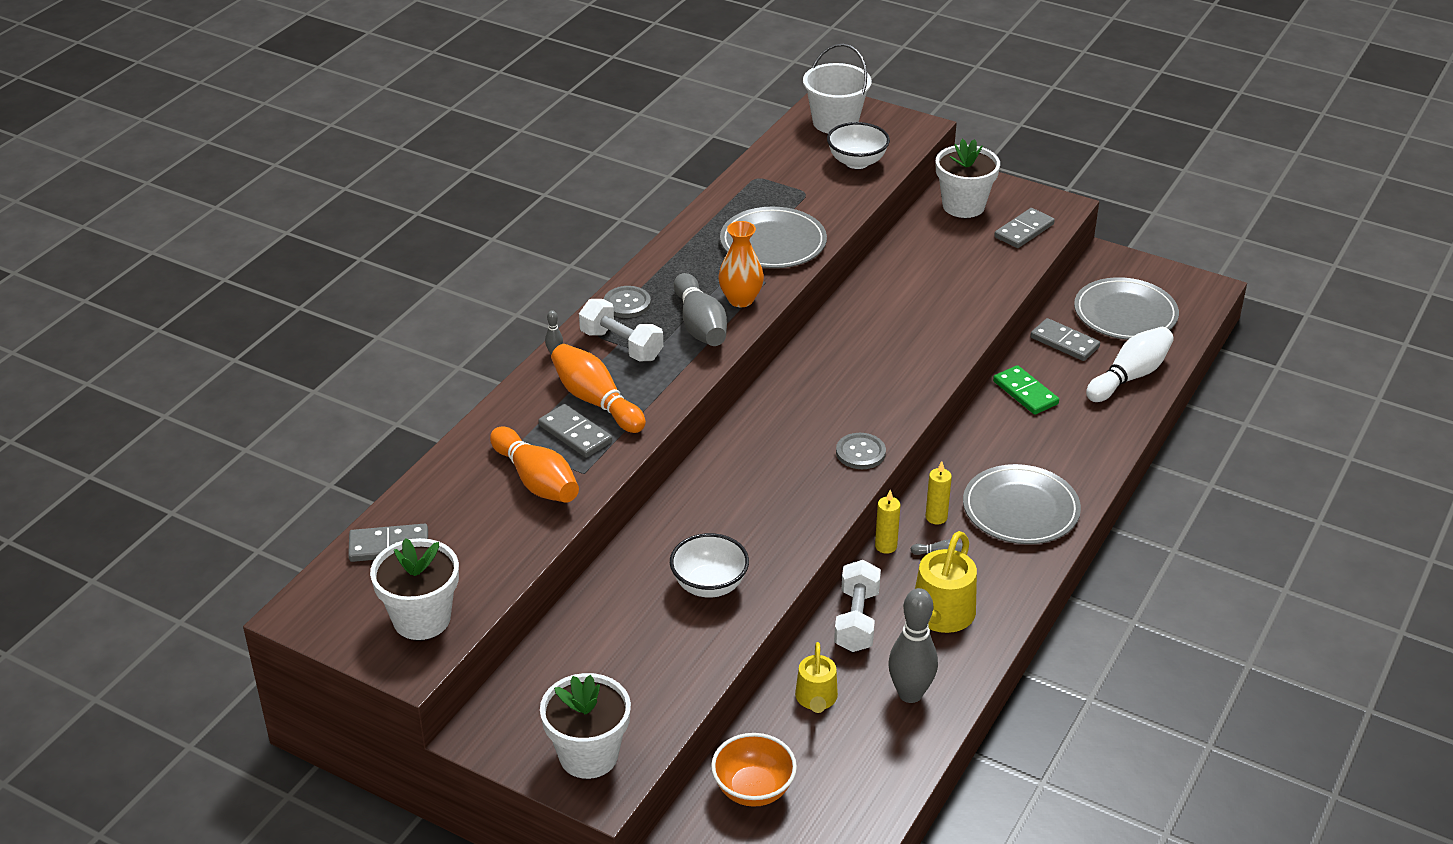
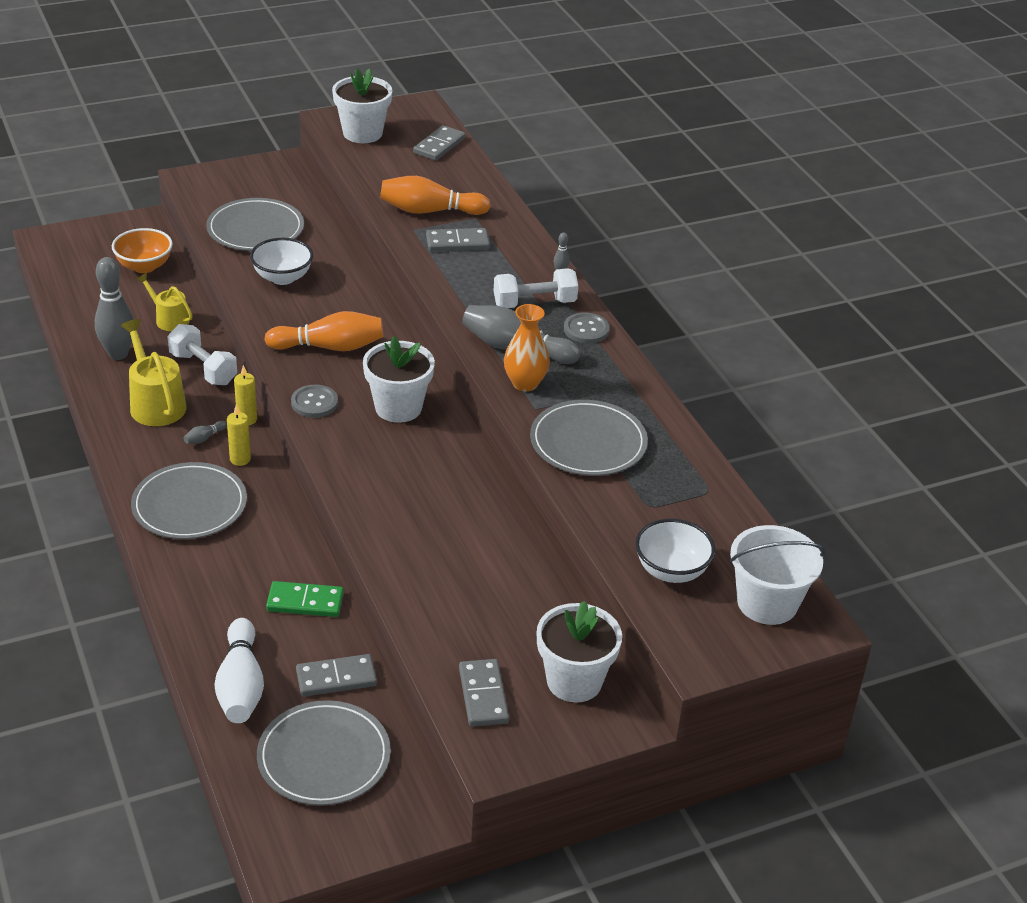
camera: 125 degrees right, 0 degrees up
white flower pot [540,673,631,779] -> white flower pot moved to [363,336,435,423]
orange bowling pin [551,344,646,433] -> orange bowling pin moved to [264,311,383,351]
none -> grey plate [206,198,304,251]

